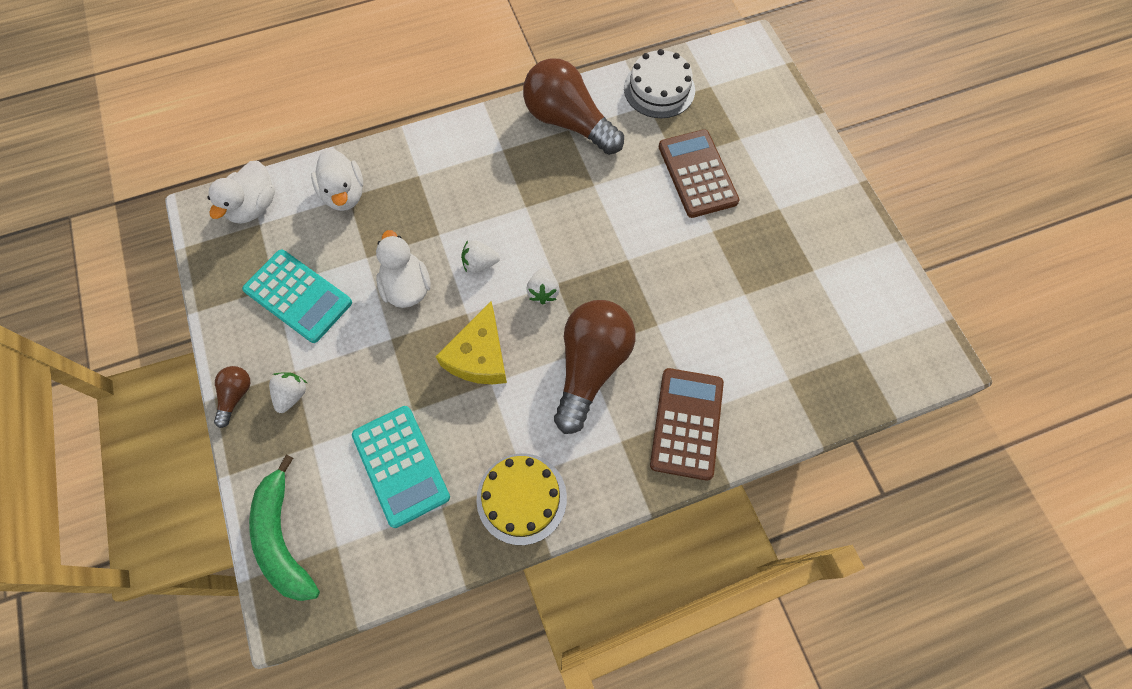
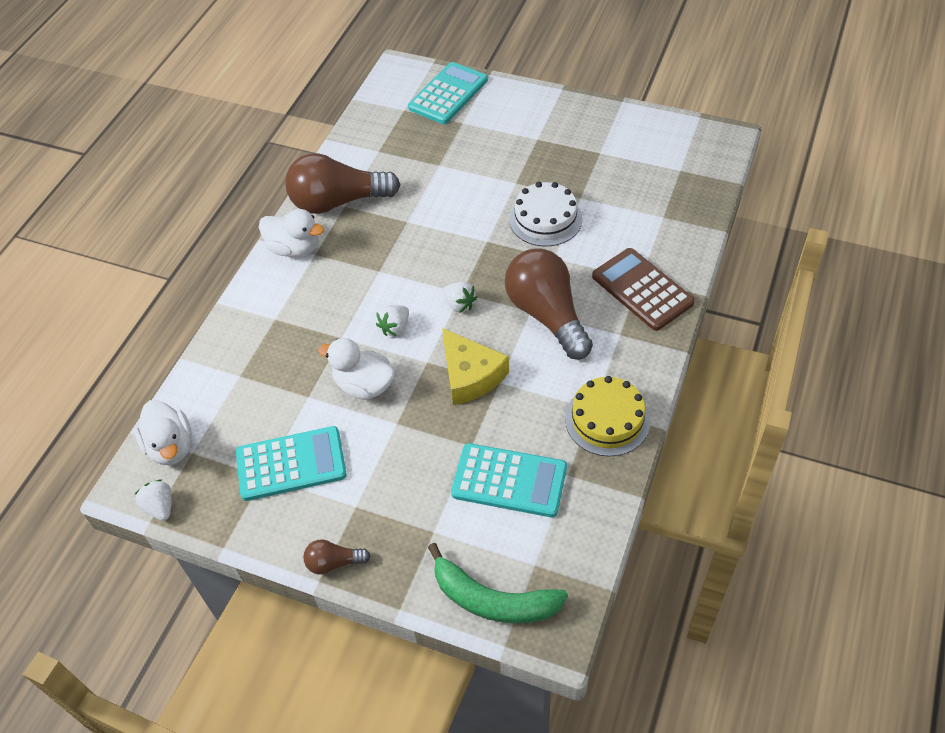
camera: 45 degrees left, 15 degrees down
brown light bulb [214,366,250,428] -> brown light bulb turned 60 degrees counterclockwise [303,539,370,574]
white strawberry [269,372,307,413] -> white strawberry moved to [135,479,172,521]
white duck [311,148,363,211] -> white duck moved to [259,209,324,257]
white cake [624,49,695,118] -> white cake moved to [509,182,582,246]
brown calculator [659,129,740,218] -> none
none -> turquoise calculator [408,62,488,124]

